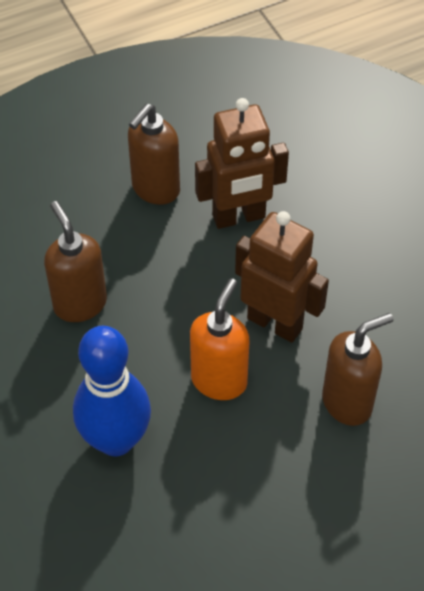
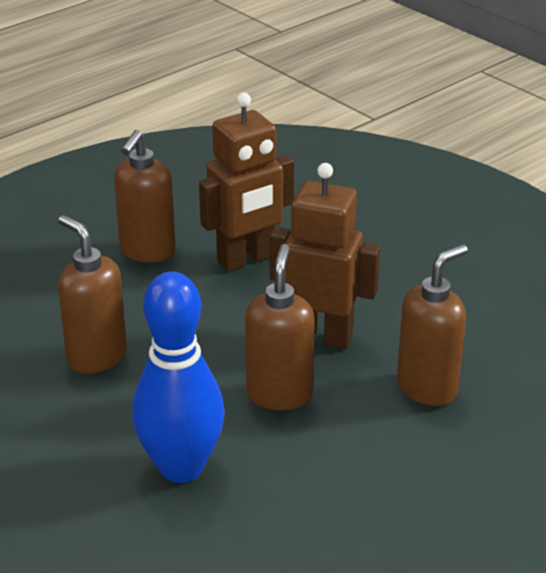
camera: 15 degrees left, 20 degrees down
orange soap dispenser [190,278,249,400] -> brown soap dispenser [245,244,315,411]

